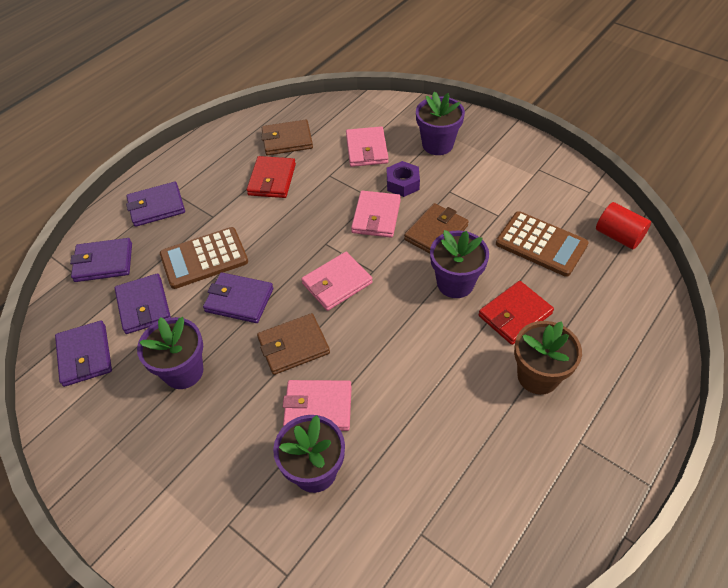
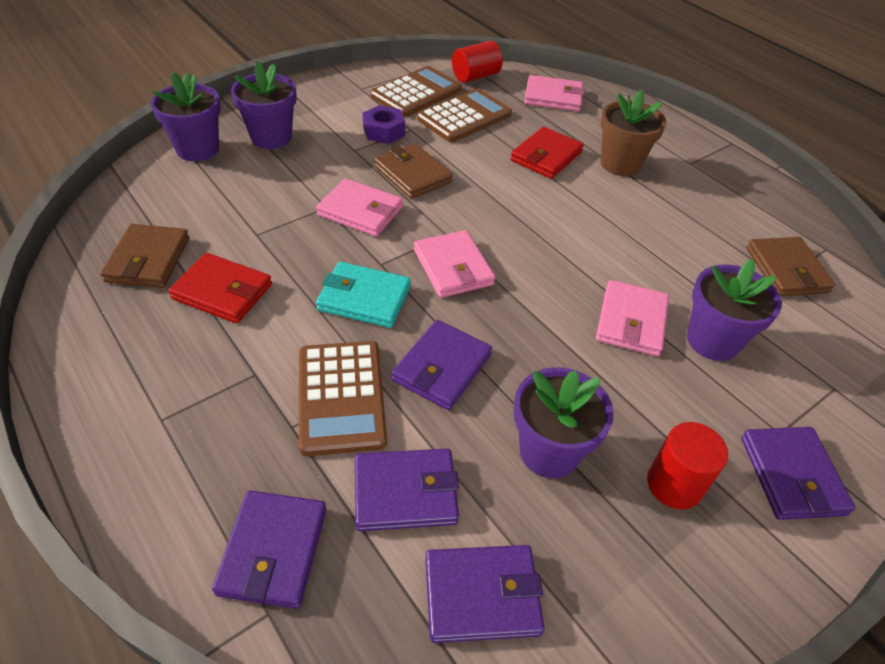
camera: 80 degrees left, 5 degrees down
purple wallet [126,182,185,227] -> purple wallet moved to [741,427,855,520]
brown wallet [257,313,330,375] -> brown wallet moved to [746,237,835,296]
pink wallet [346,126,388,167] -> pink wallet moved to [524,75,585,112]
purple nut [387,161,420,197] -> purple nut moved to [363,105,405,144]
purple flower pot [430,230,489,298] -> purple flower pot moved to [151,72,221,161]
red wallet [478,281,554,345] -> red wallet turned 60 degrees clockwise [510,127,584,179]
none -> turquoise wallet [316,262,411,328]
none -> brown calculator [371,66,462,117]
none -> red cylinder [647,422,728,509]

